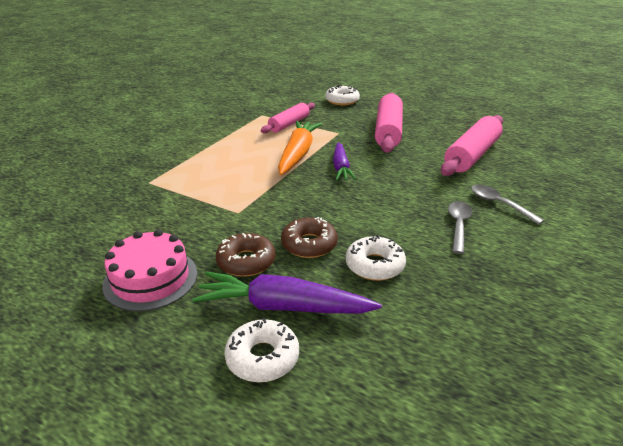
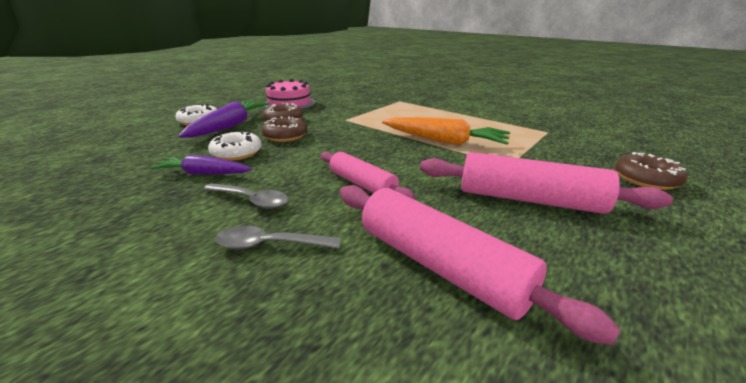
camera: 100 degrees right, 5 degrees down
pink rolling pin [260,103,315,133] -> pink rolling pin moved to [321,152,415,199]
white donut [325,85,360,105] -> brown donut [615,152,687,190]
purple carrot [333,142,356,181] -> purple carrot moved to [150,155,253,174]
grey spoon [471,184,544,225] -> grey spoon turned 150 degrees counterclockwise [215,226,341,249]

